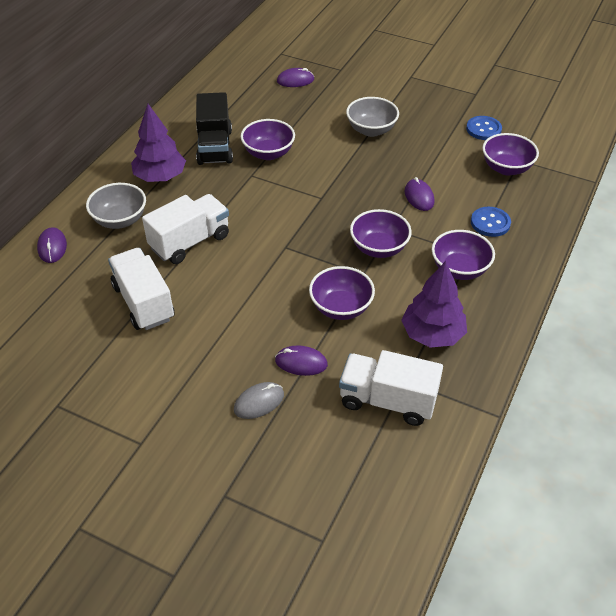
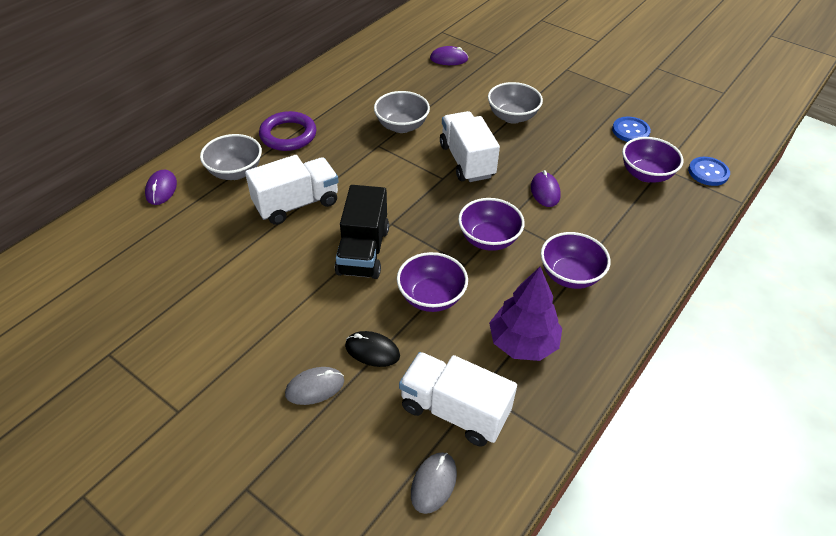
camera: 10 degrees right, 0 degrees up
white truck [108,248,175,330] -> white truck moved to [440,111,500,182]
purple tree [131,104,186,182] -> purple ring [259,111,316,151]
black truck [196,92,233,165] -> black truck moved to [335,185,389,279]
purple bowl [241,119,295,160] -> grey bowl [374,91,430,133]
purple mouse [275,346,328,376] -> black mouse [345,331,400,367]
blue button [471,207,511,237] -> blue button moved to [688,157,730,186]
none -> grey mouse [411,452,457,514]

